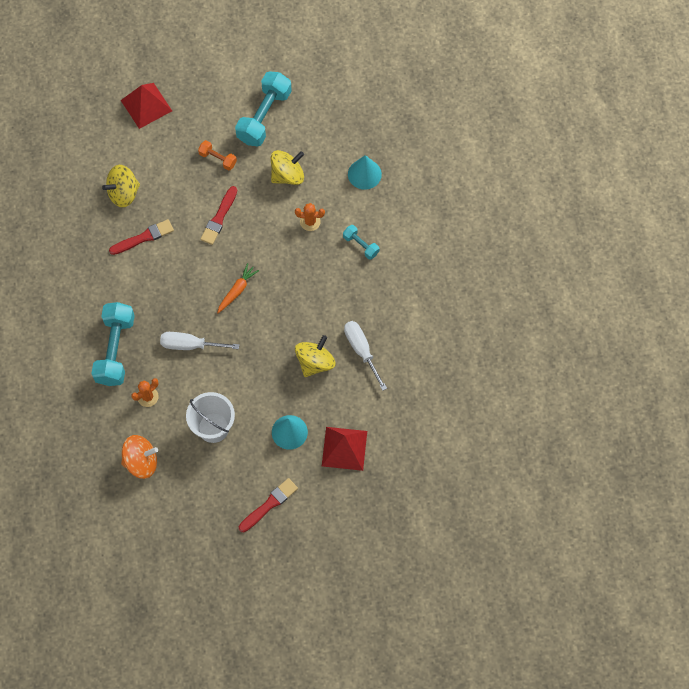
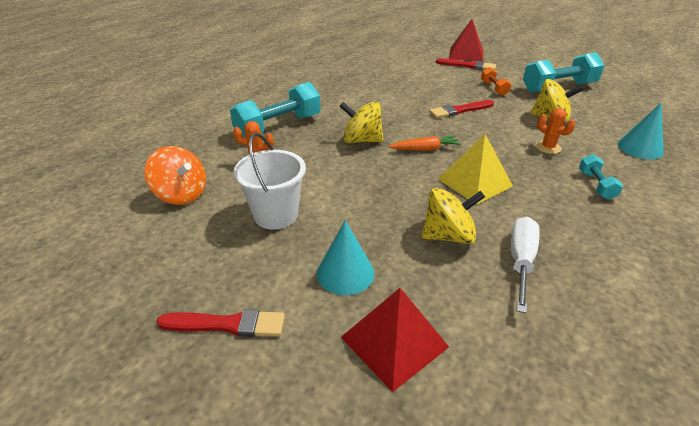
camera: 45 degrees right, 30 degrees down
yellow spinning top [102,165,140,207] -> yellow spinning top moved to [340,102,384,143]
red brush [109,219,174,255] -> red brush moved to [436,58,496,70]
white screwdriver [160,332,239,350] -> none
none -> yellow pyramid [438,134,513,205]

